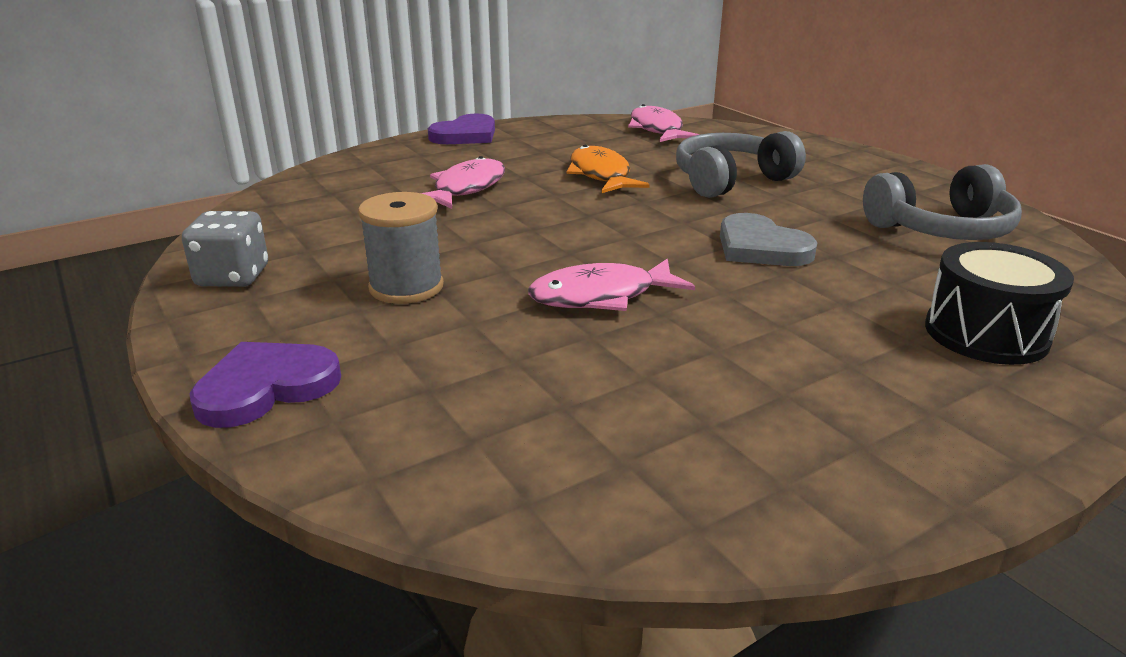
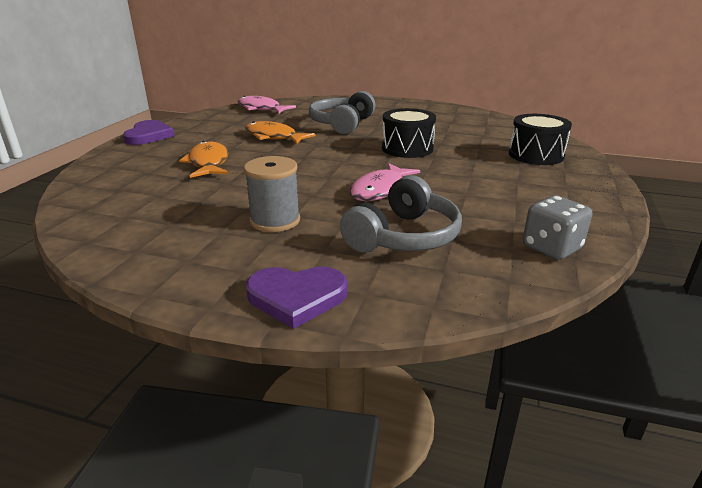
camera: 40 degrees left, 0 degrees up
grey dice [182,211,268,287] -> grey dice moved to [523,195,592,260]
purple heart [189,342,341,428] -> purple heart turned 105 degrees counterclockwise [246,267,348,329]
pink fish [421,156,505,209] -> orange fish [179,141,228,178]
grey heart [720,213,817,266] -> black drum [382,108,436,158]
grey headphones [863,164,1022,240] -> grey headphones moved to [340,175,462,252]

